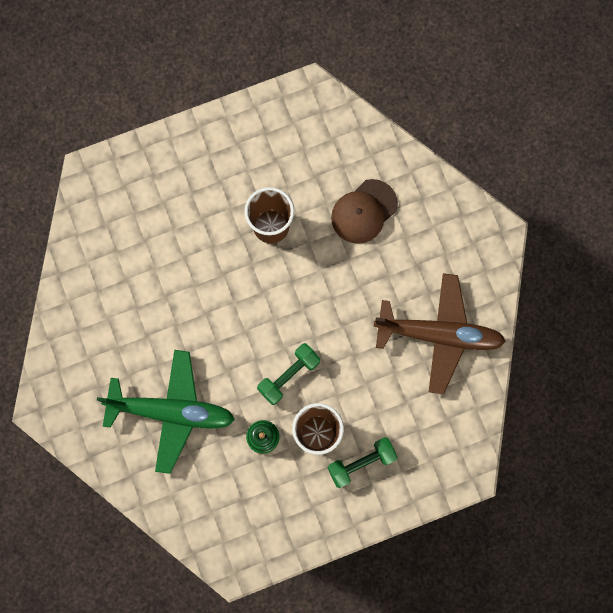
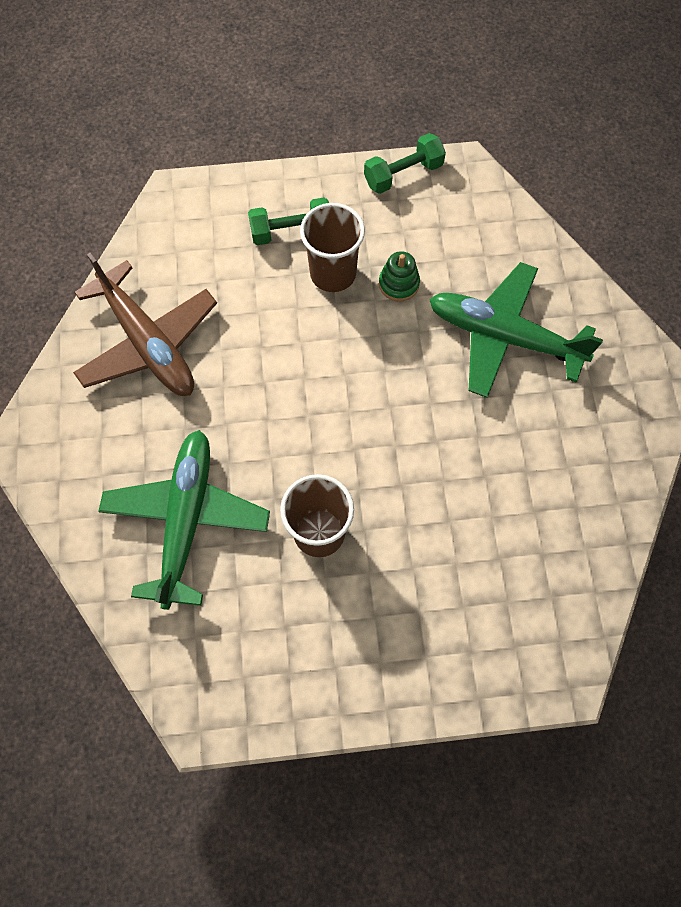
camera: 165 degrees left, 10 degrees down
green dumbbell [257,343,320,405] -> green dumbbell moved to [364,133,446,194]
brown cap [331,179,398,244] -> green plane [98,430,270,610]
brown plane [374,273,506,394] -> brown plane turned 150 degrees counterclockwise [73,253,217,396]

